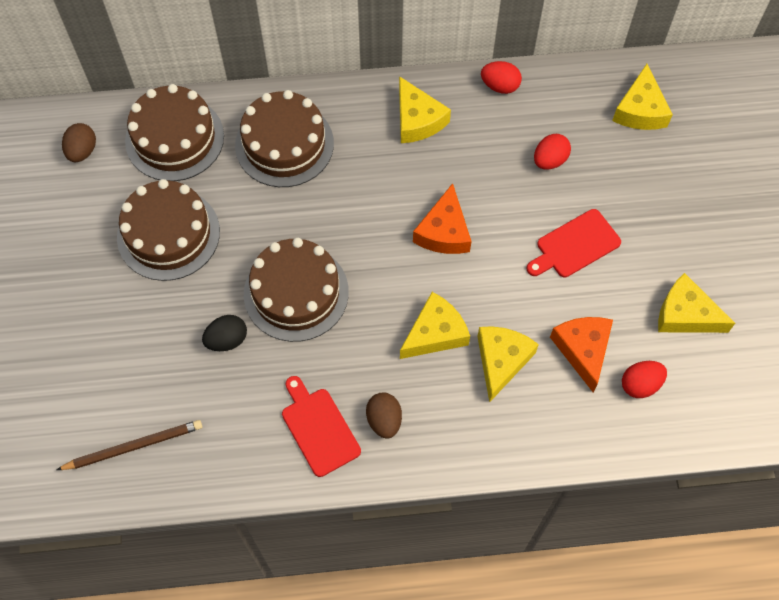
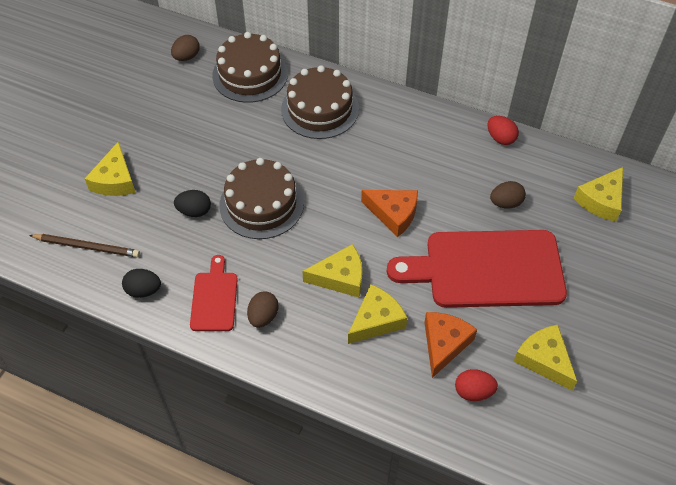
camera: 30 degrees right, 10 degrees down
brown cake [117,179,220,281] -> none
yellow cheese [399,76,451,143] -> yellow cheese moved to [85,142,136,196]
orange cheese [413,183,471,254] -> orange cheese turned 105 degrees counterclockwise [361,190,418,237]
red cutting board [527,209,621,277] -> red cutting board [387,230,567,308], size x2.04
red egg [534,134,571,170] -> brown egg [490,181,526,209]
none -> black egg [122,269,161,298]

